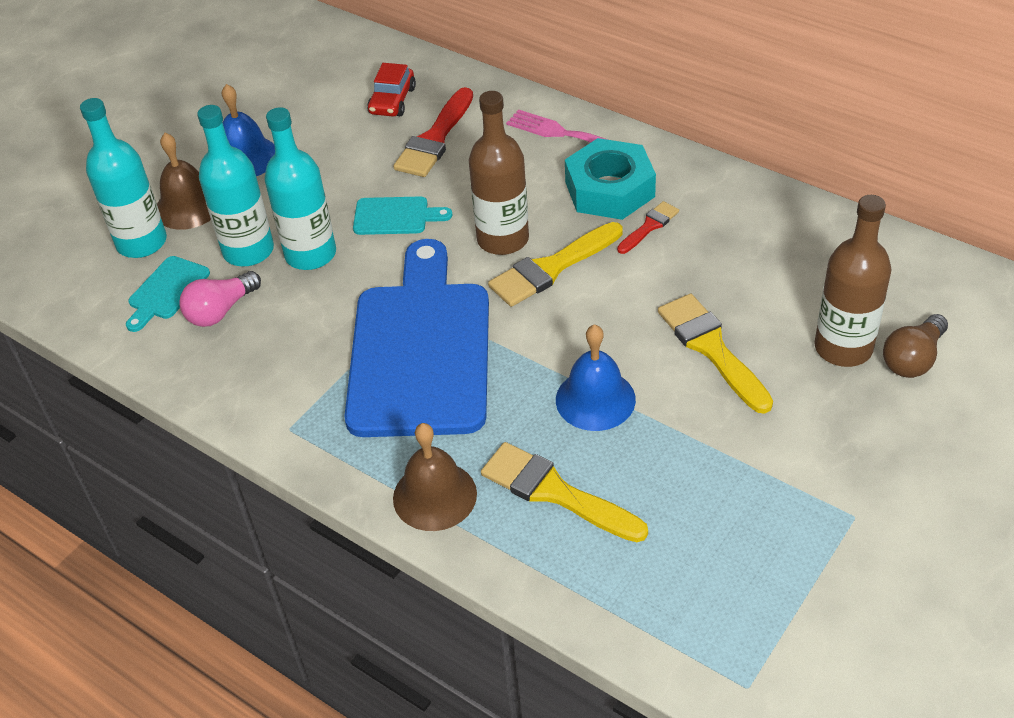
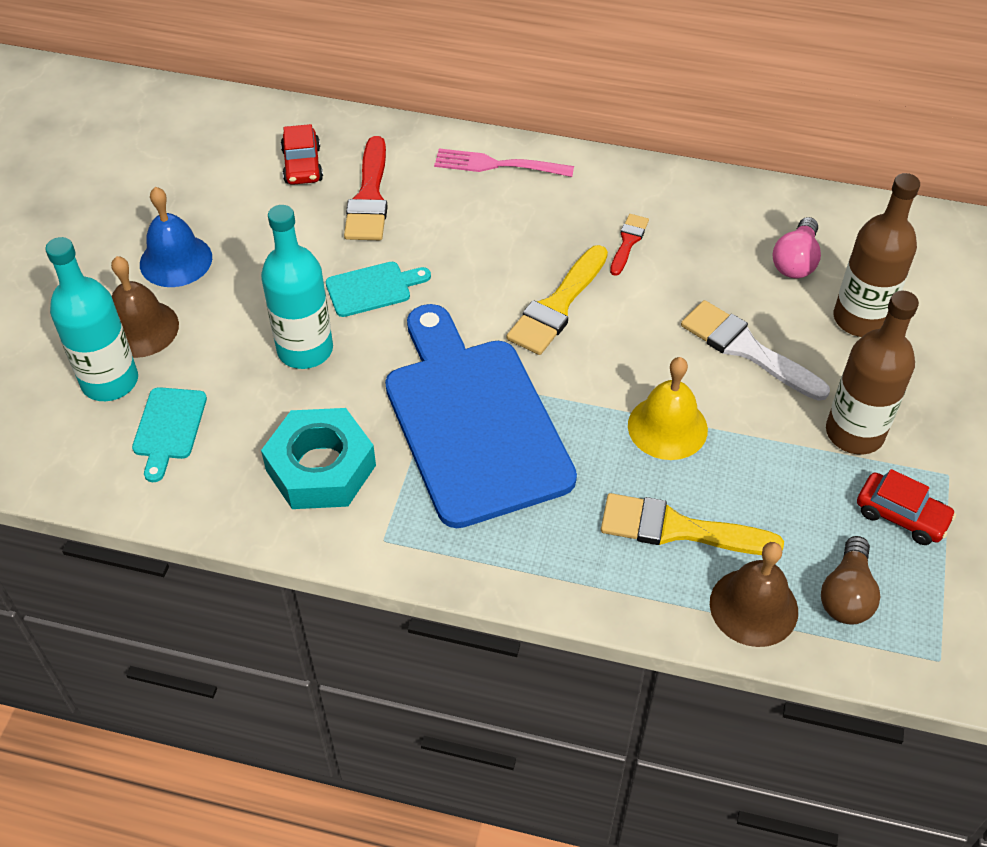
camera: 25 degrees left, 5 degrees up
pink light bulb [179,271,261,327] -> pink light bulb moved to [772,217,821,278]
turquoise bottle [197,105,274,266] -> none
brown bell [393,423,477,531] -> brown bell moved to [710,542,798,647]
brown bottle [469,91,529,255] -> brown bottle moved to [826,291,919,454]
blue bell [556,324,636,431] -> yellow bell [628,357,708,460]
turquoise nut [565,138,656,220] -> turquoise nut moved to [261,408,376,509]
yellow brush [658,294,773,414] -> white brush [681,300,830,401]
brown light bulb [883,314,948,378] -> brown light bulb moved to [821,536,880,625]
none -> red car [857,469,956,545]

